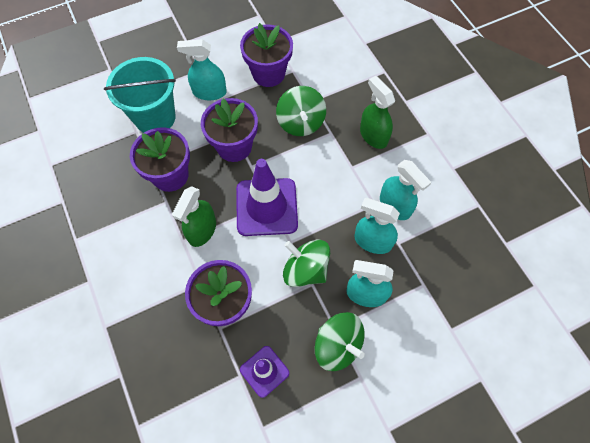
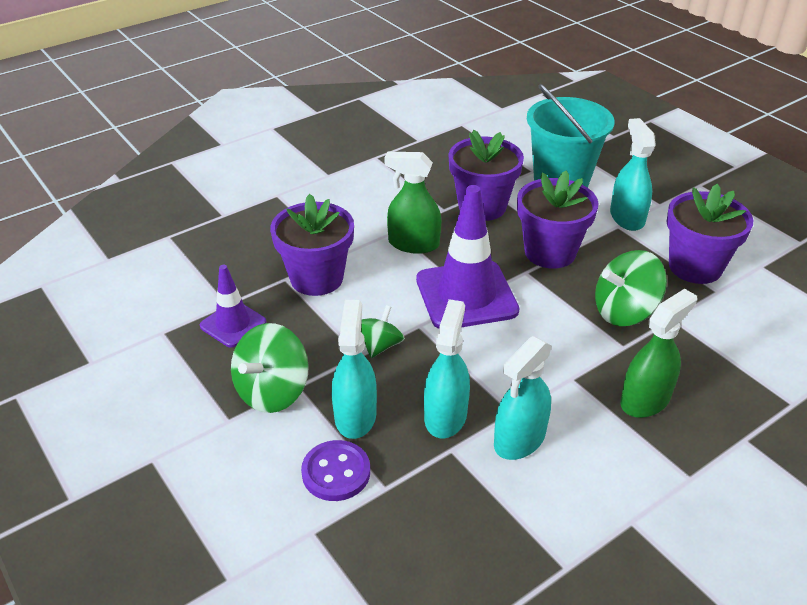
camera: 80 degrees right, 25 degrees down
green spinning top [283,240,330,287] -> green spinning top [361,305,405,358], size x0.61
none -> purple button [301,440,370,501]

